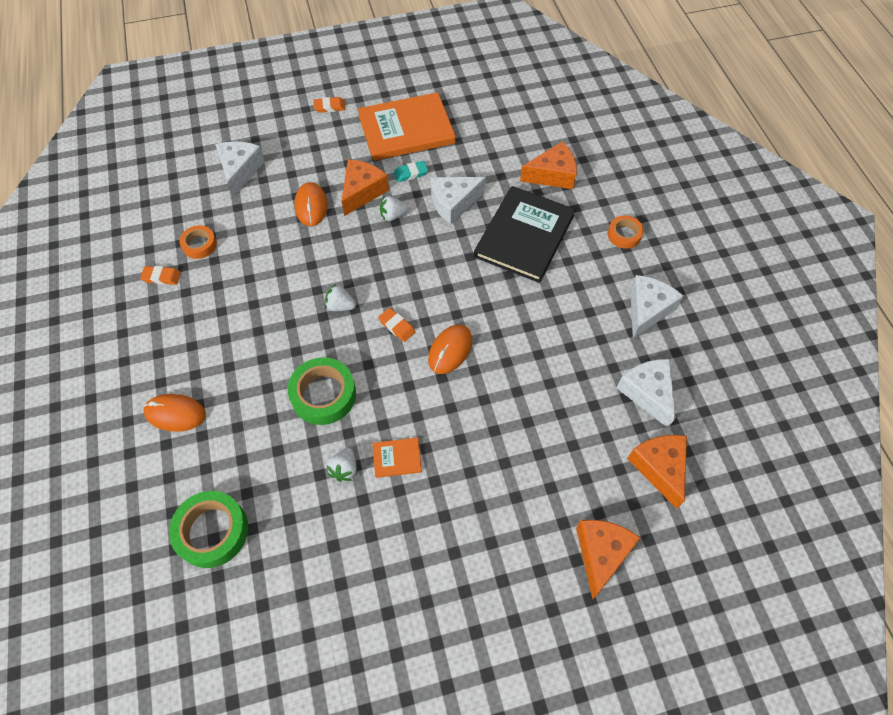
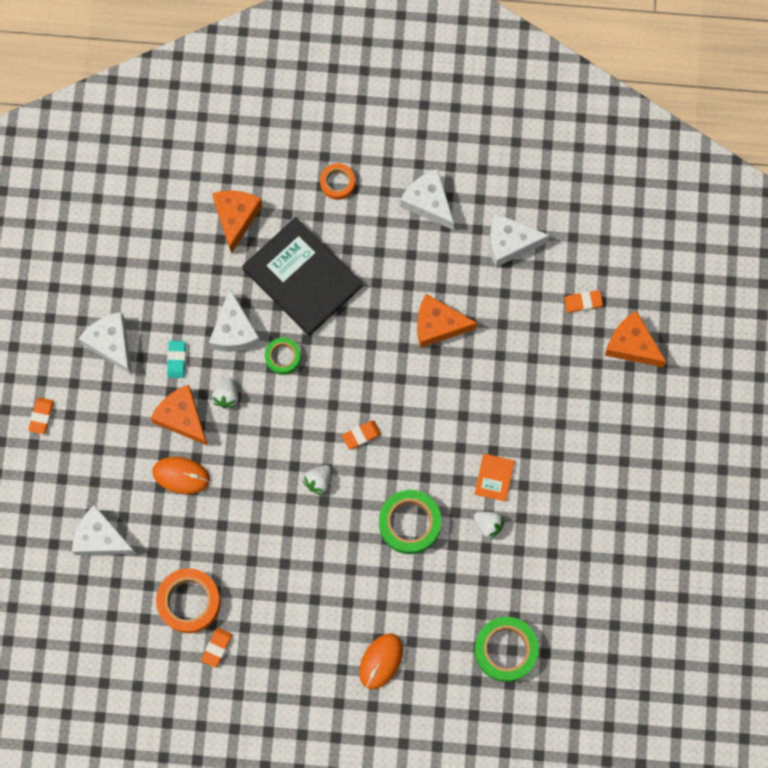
camera: 70 degrees left, 15 degrees up
orange tape [179,225,217,259] -> orange tape [156,568,221,633], size x1.71
orange book [358,92,456,161] -> white cheese [78,312,131,374]
orange mouse [428,325,472,374] -> none
orange cheese [627,435,687,509] -> orange cheese moved to [417,294,477,348]
none -> green tape [265,338,301,375]
none -> orange eraser [564,290,603,313]

